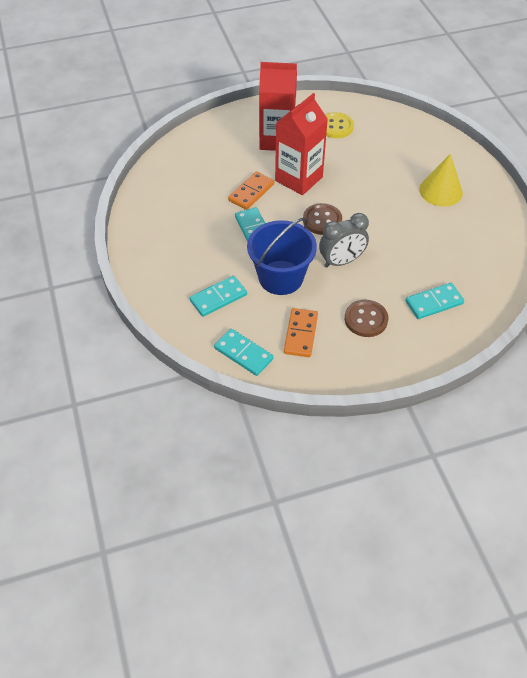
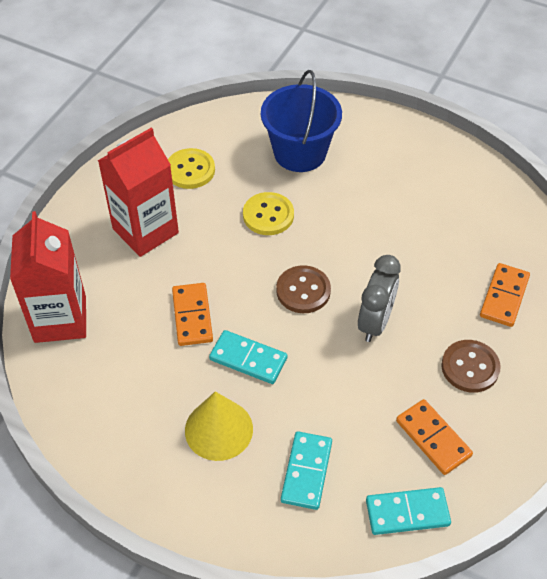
camera: 45 degrees left, 0 degrees up
blue bucket [247,218,317,295] -> blue bucket moved to [261,70,342,172]
red carton [275,93,328,195] -> red carton moved to [10,211,86,343]
turquoise domino [405,283,464,319] -> orange domino [480,263,530,327]
yellow cone [419,154,463,207] -> yellow cone moved to [185,391,253,461]
none -> yellow button [243,192,294,235]

